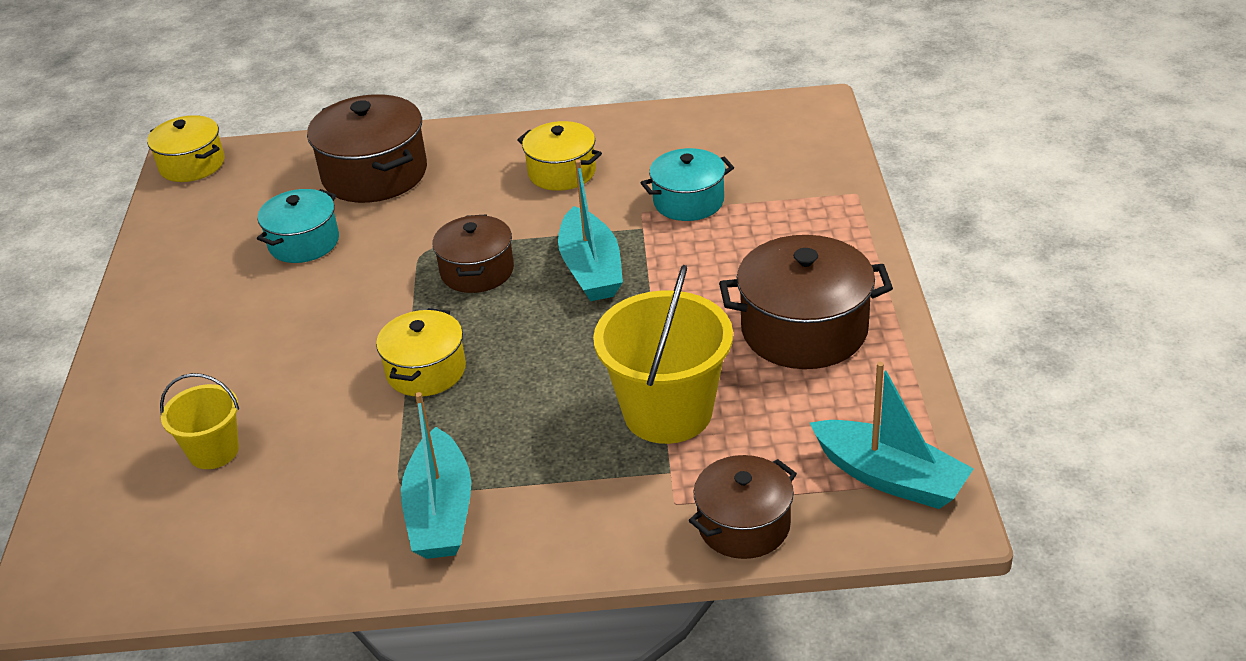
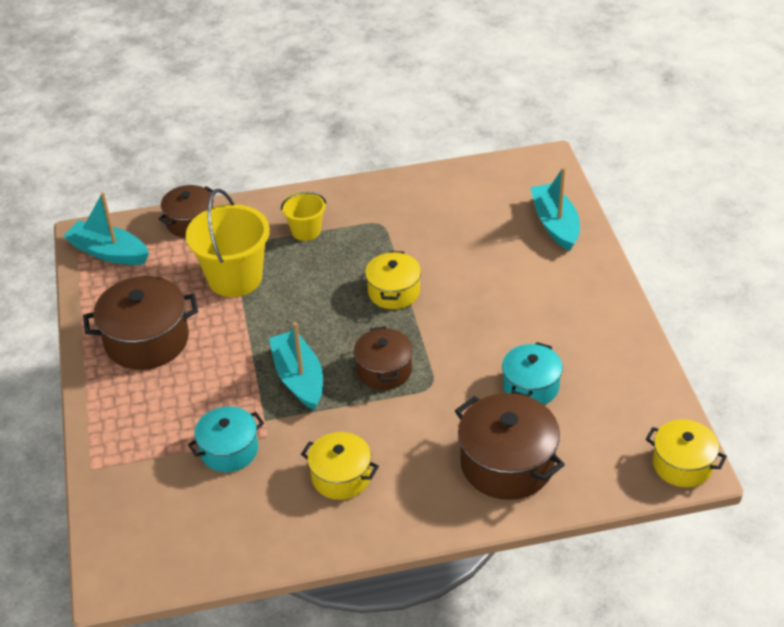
camera: 170 degrees right, 5 degrees up
yellow bucket [160,373,239,469] -> yellow bucket moved to [281,191,326,241]
turquoise boat [401,392,471,559] -> turquoise boat moved to [530,167,580,251]

